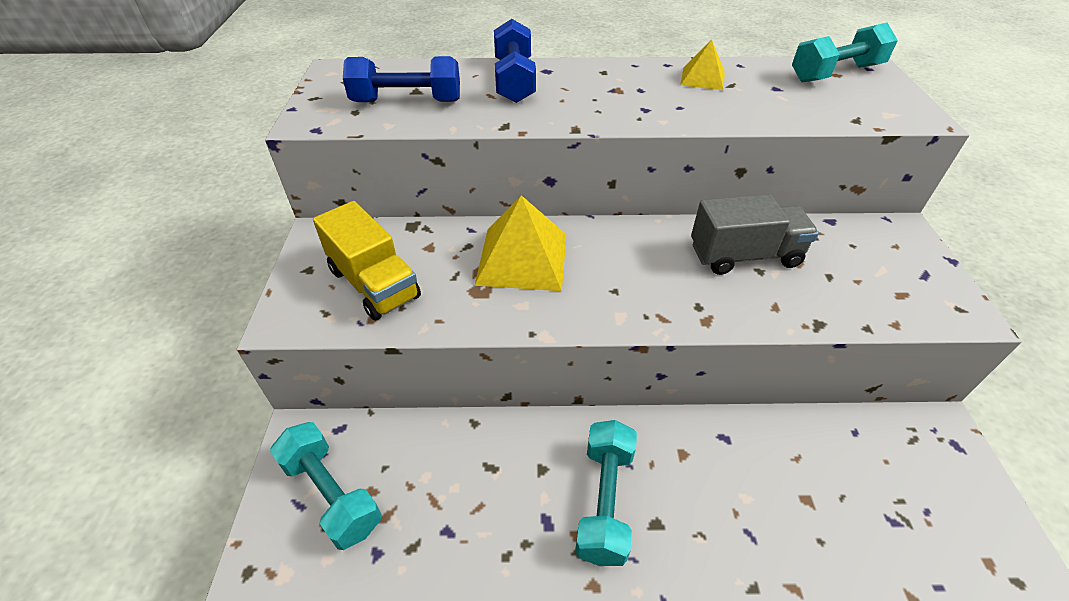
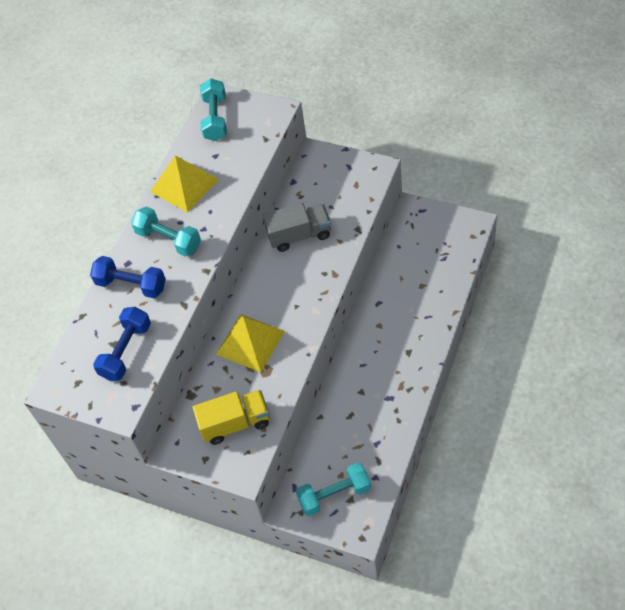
camera: 60 degrees left, 10 degrees up
turquoise dumbbell [575,420,637,566] -> turquoise dumbbell moved to [131,206,201,257]
yellow pyramid [681,39,725,90] -> yellow pyramid [150,155,219,213], size x1.81
grey truck [691,194,819,275] -> grey truck turned 60 degrees clockwise [263,203,331,252]

